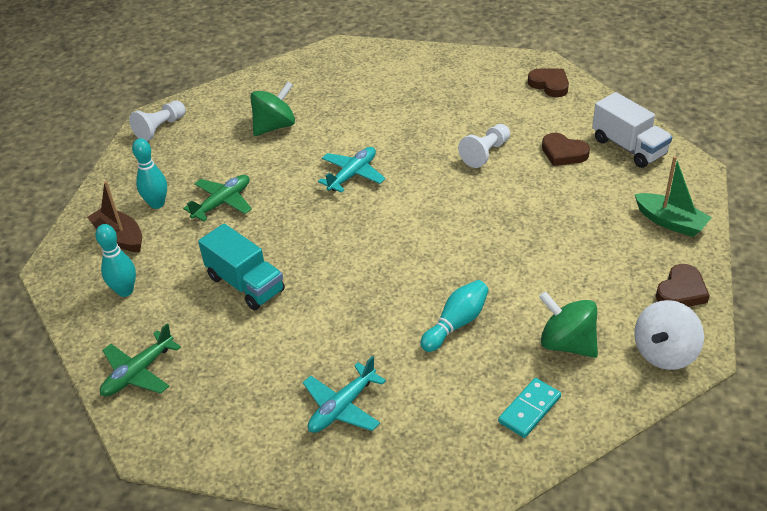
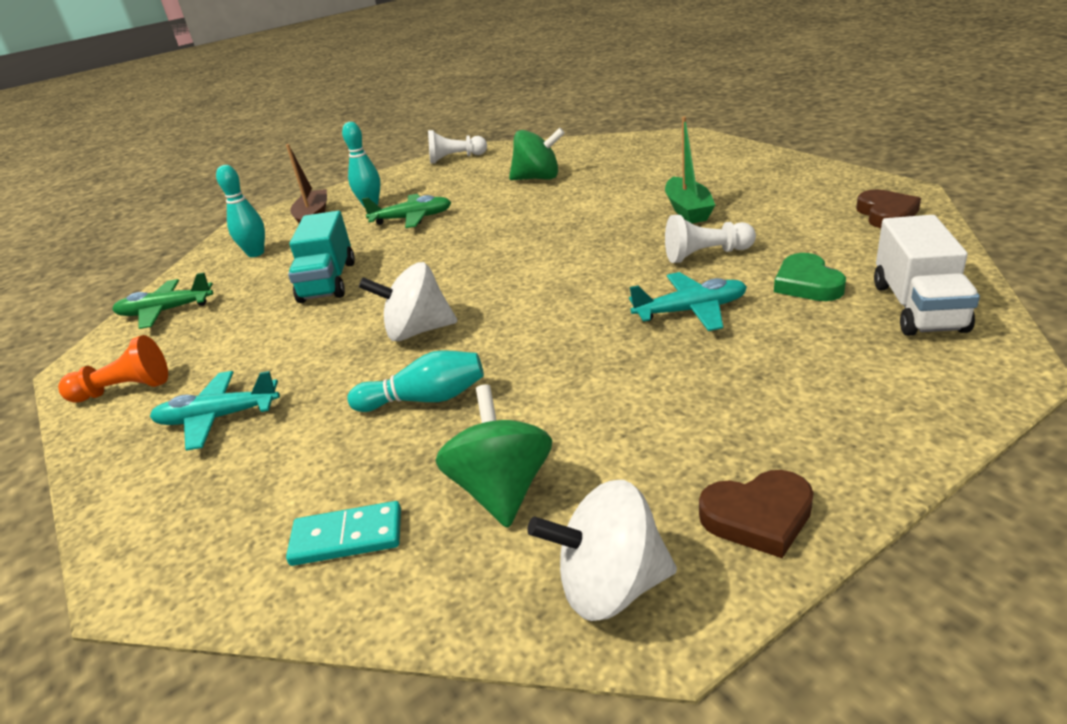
camera: 45 degrees right, 10 degrees down
turquoise plane [318,147,386,193] -> turquoise plane moved to [629,272,747,331]
brown heart [542,133,590,166] -> green heart [774,253,846,301]
green boat [635,156,712,237] -> green boat moved to [665,117,715,223]
none -> orange pawn [58,335,168,403]
none -> white spinning top [359,262,457,341]

